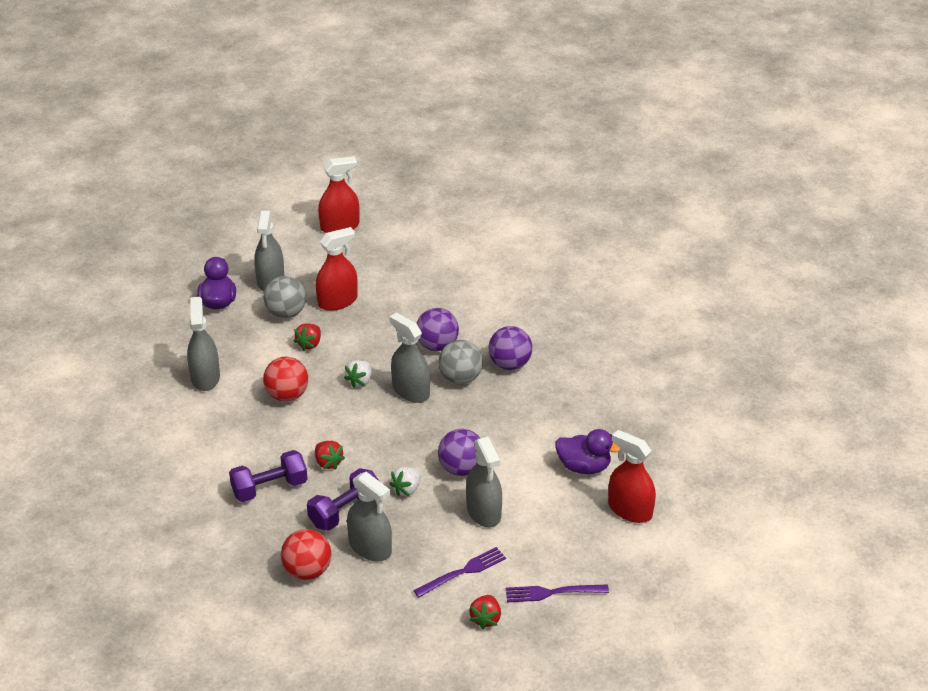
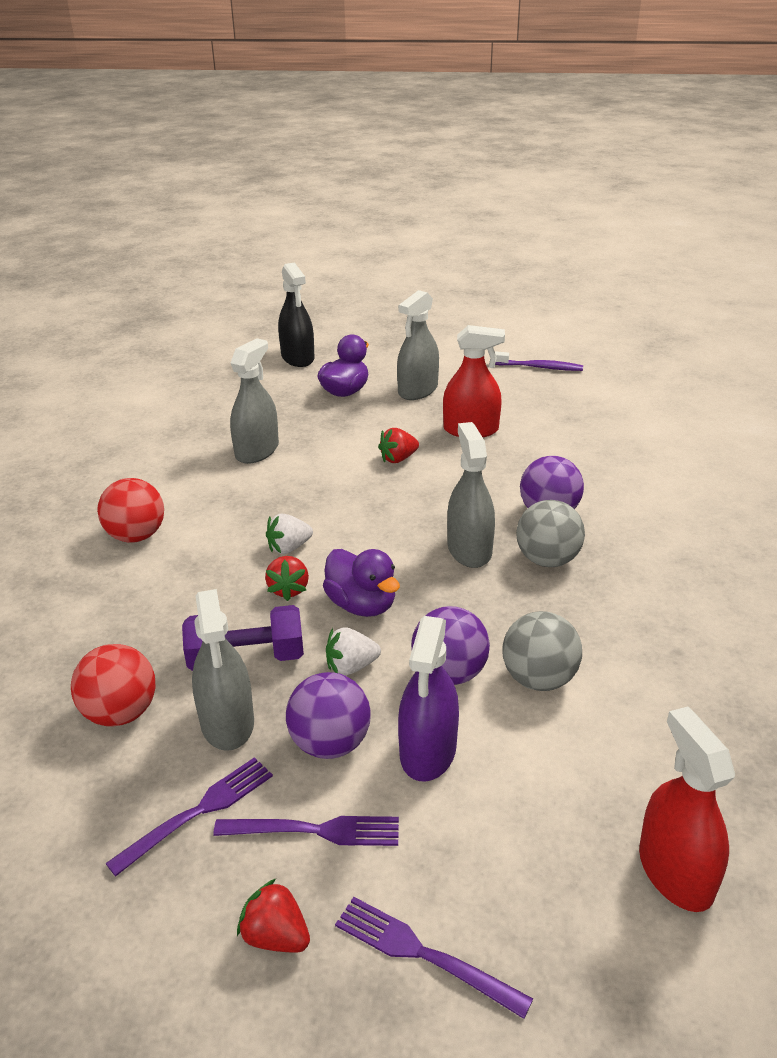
camera: 35 degrees right, 5 degrees down
purple dumbbell [229,450,308,502] -> none
red ball [263,357,308,402] -> red ball moved to [97,478,164,543]
grey ball [264,276,306,318] -> grey ball moved to [502,611,582,691]
red spray bottle [318,156,360,233] -> purple toothbrush [495,351,583,371]
white strawberry [344,360,372,388] -> white strawberry moved to [266,514,313,554]
grey spray bottle [466,437,502,528] -> purple spray bottle [398,616,459,782]
red strawberry [469,595,501,629] -> red strawberry turned 75 degrees clockwise [237,879,310,953]
purple ball [489,326,532,370] -> purple ball moved to [286,672,371,759]
purple duck [555,429,620,474] -> purple duck moved to [323,549,400,617]
none -> purple fork [105,757,273,876]
none -> black spray bottle [278,262,315,367]

